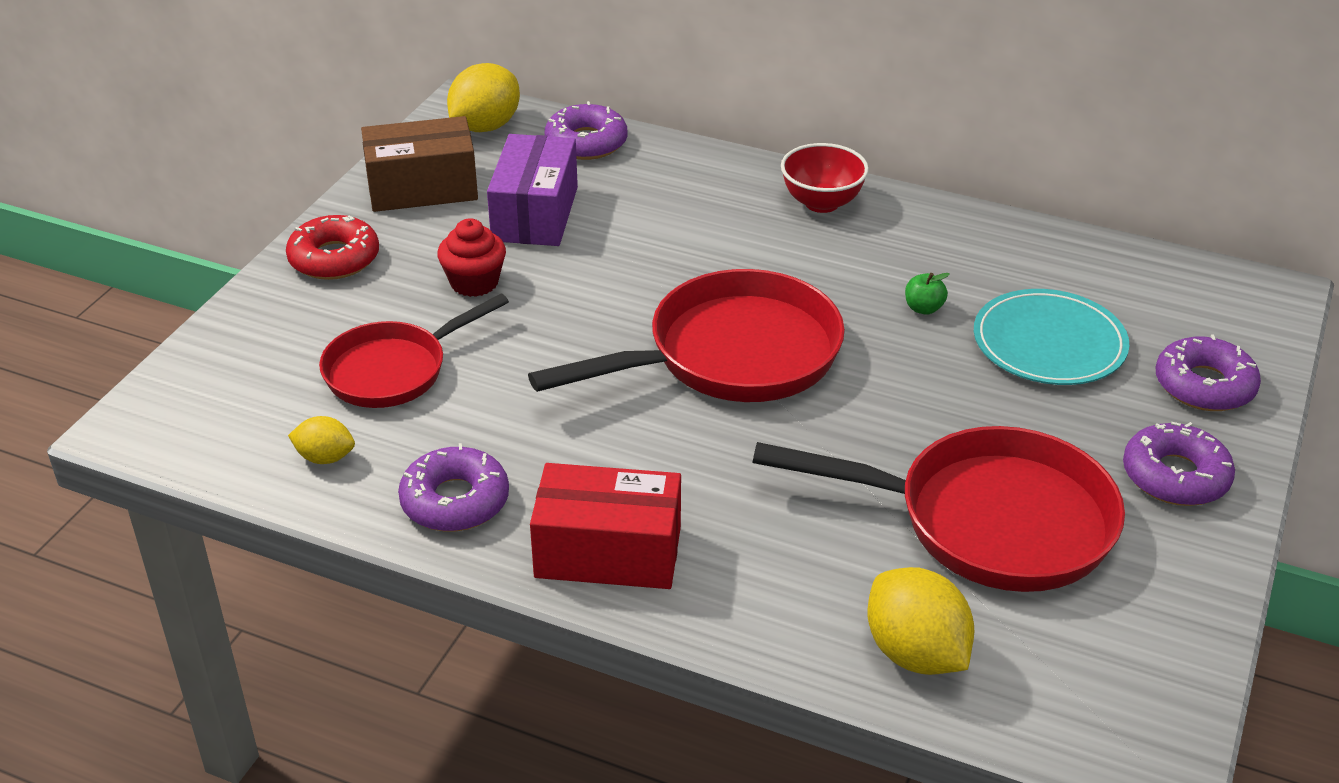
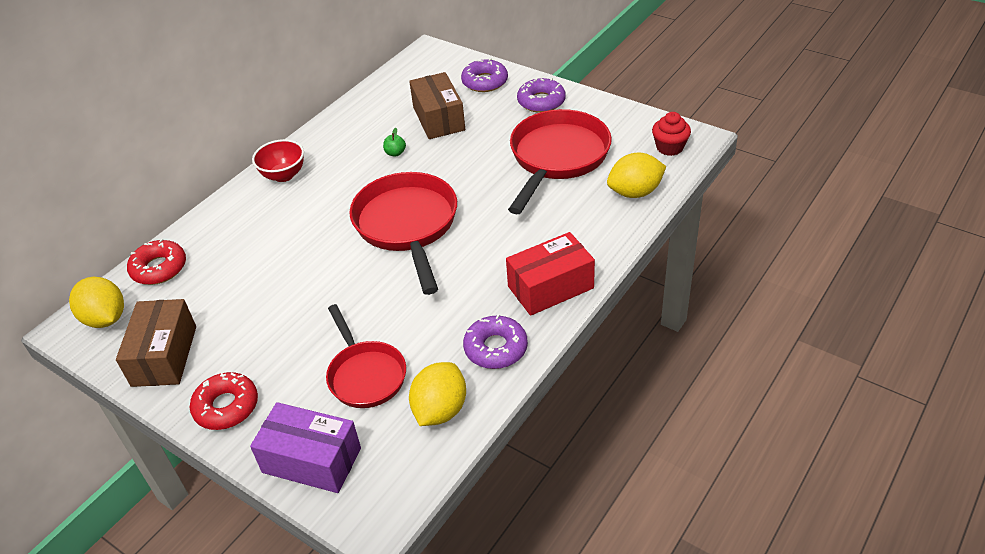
camera: 75 degrees left, 5 degrees up
yellow lemon [288,416,355,464] -> yellow lemon [409,362,466,426], size x1.79
red cupcake [437,218,506,297] -> red cupcake moved to [652,112,691,156]
purple box [487,134,578,246] -> purple box moved to [250,402,361,493]
red box [530,463,681,589] -> red box turned 45 degrees clockwise [506,232,595,316]
purple donut [545,101,627,160] -> red donut [127,239,186,285]
turquoise plate [974,289,1129,385] -> brown box [409,72,465,139]

